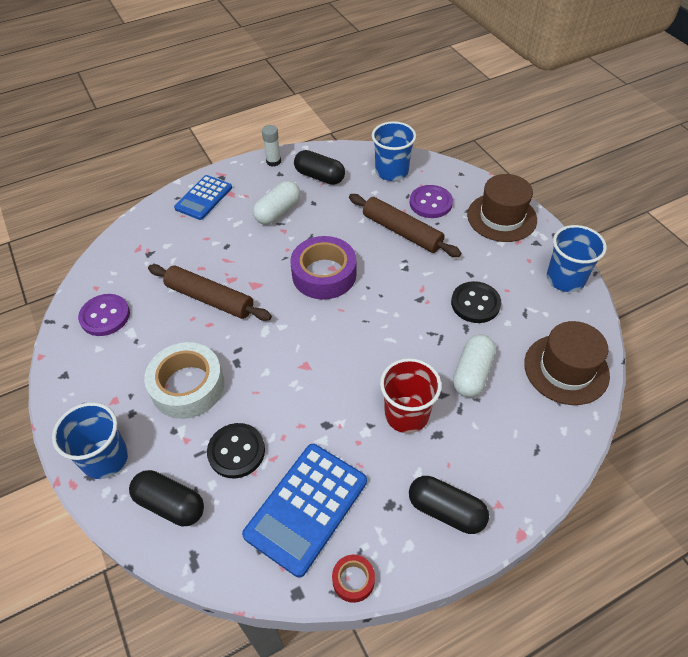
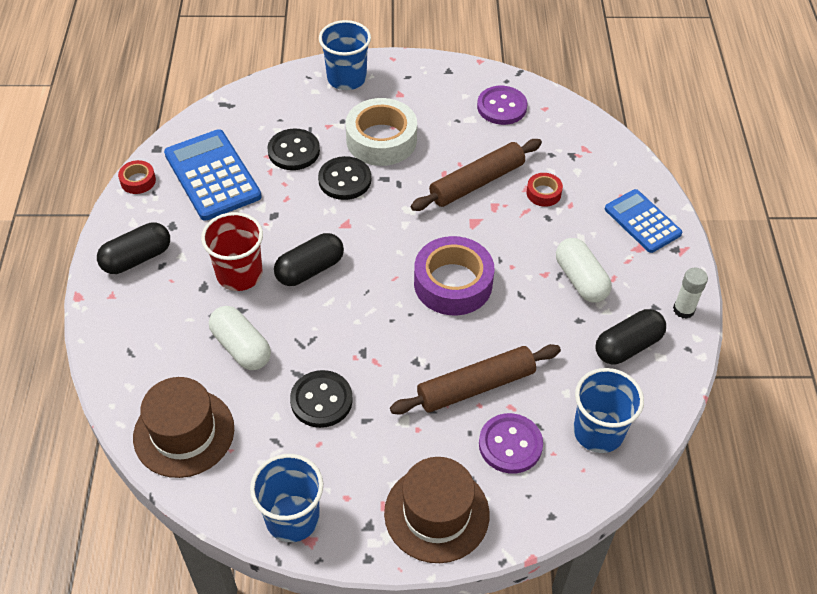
camera: 115 degrees right, 0 degrees up
black capsule [129,470,204,526] -> black capsule moved to [274,233,344,286]
none -> black button [318,156,371,200]
none -> red tape [527,173,563,207]

